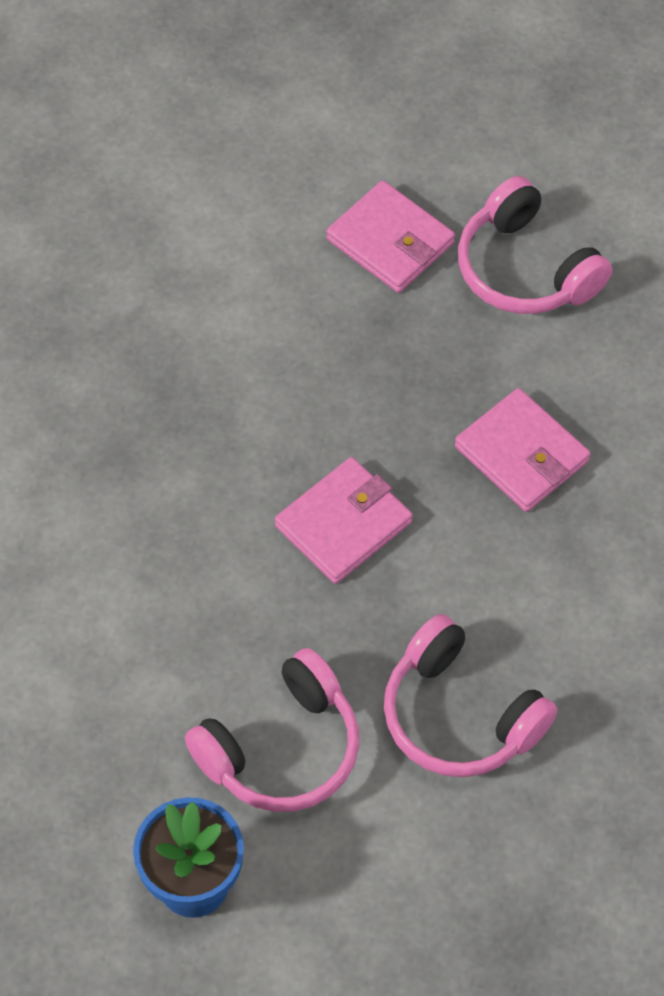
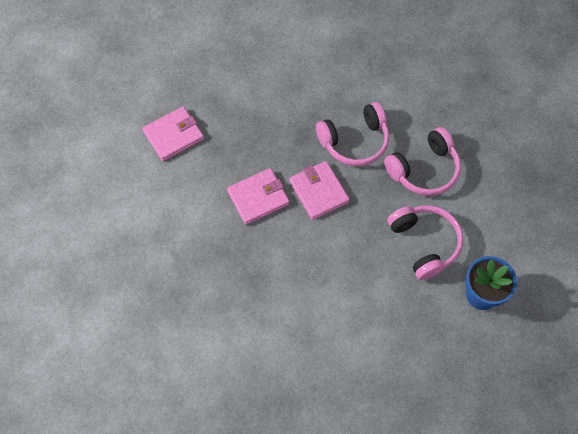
camera: 75 degrees left, 5 degrees up
pink wallet [455,388,591,512] -> pink wallet moved to [227,168,290,225]
pink headphones [458,176,612,314] -> pink headphones moved to [316,102,389,166]

